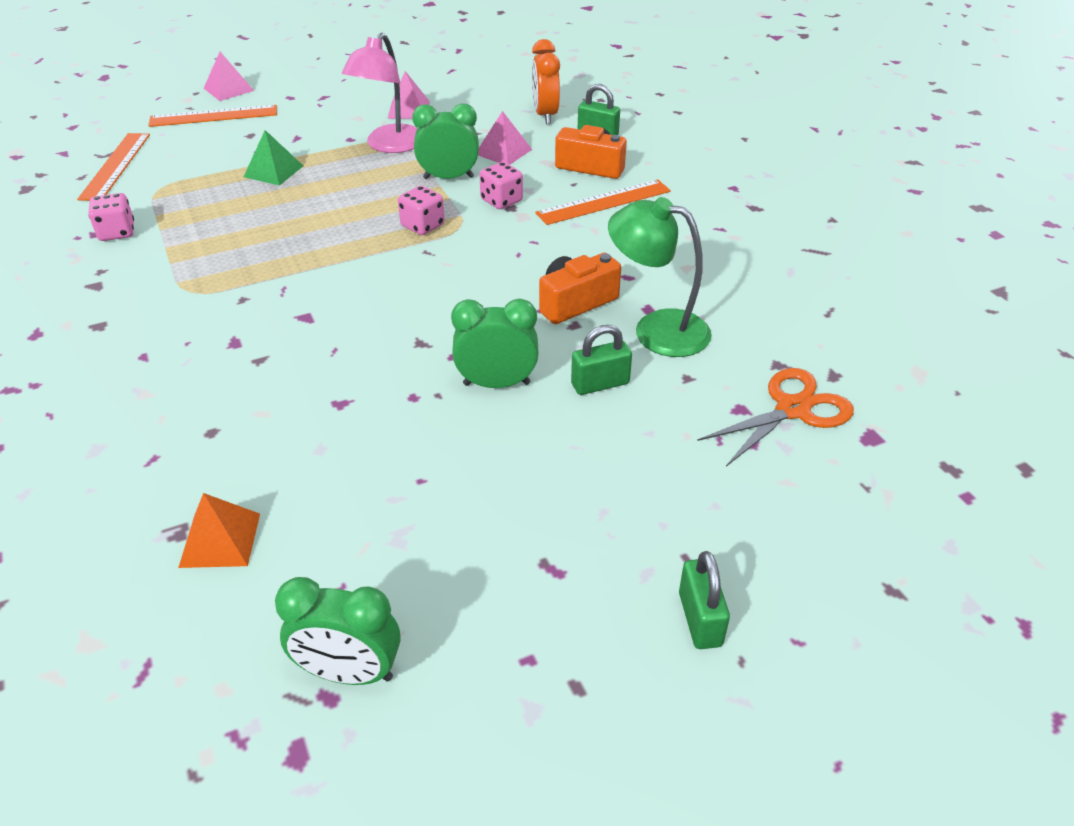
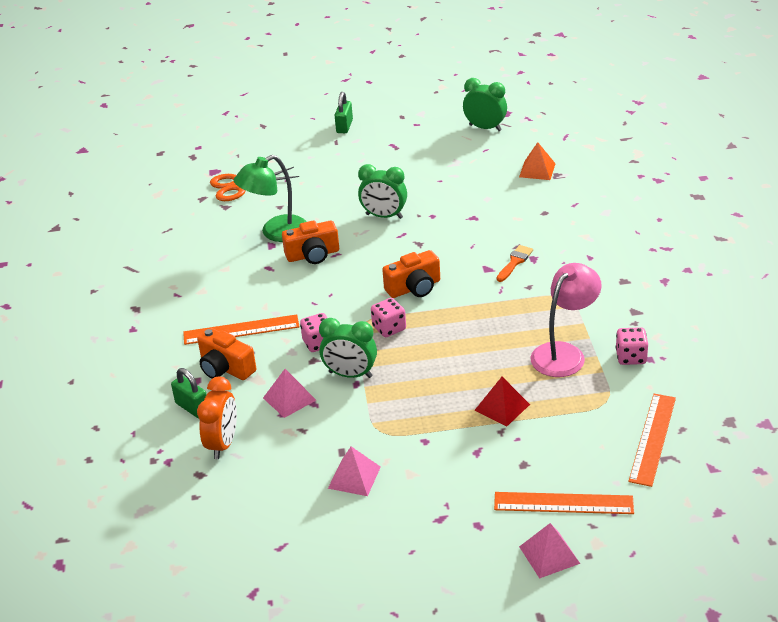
camera: 160 degrees left, 5 degrees down
green pyramid [244,130,303,186] -> red pyramid [475,377,530,427]
pink lamp [342,33,417,153] -> pink lamp moved to [531,263,601,377]
green padlock [571,325,632,395] -> none
green lamp [608,197,712,357] -> green lamp turned 105 degrees clockwise [234,155,307,242]
none -> orange camera [382,250,440,298]
none -> orange brush [497,245,533,282]

